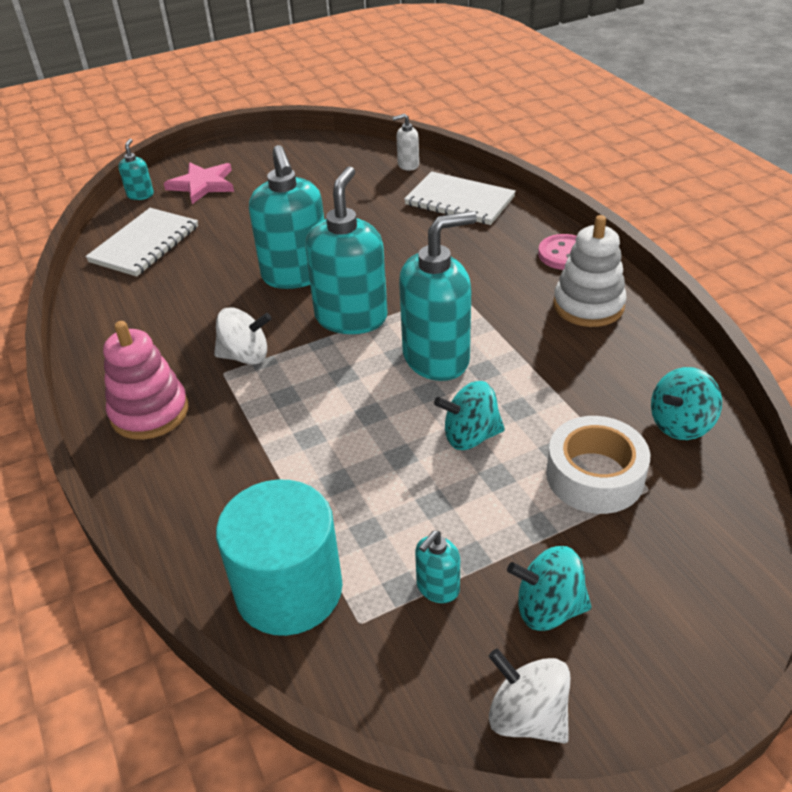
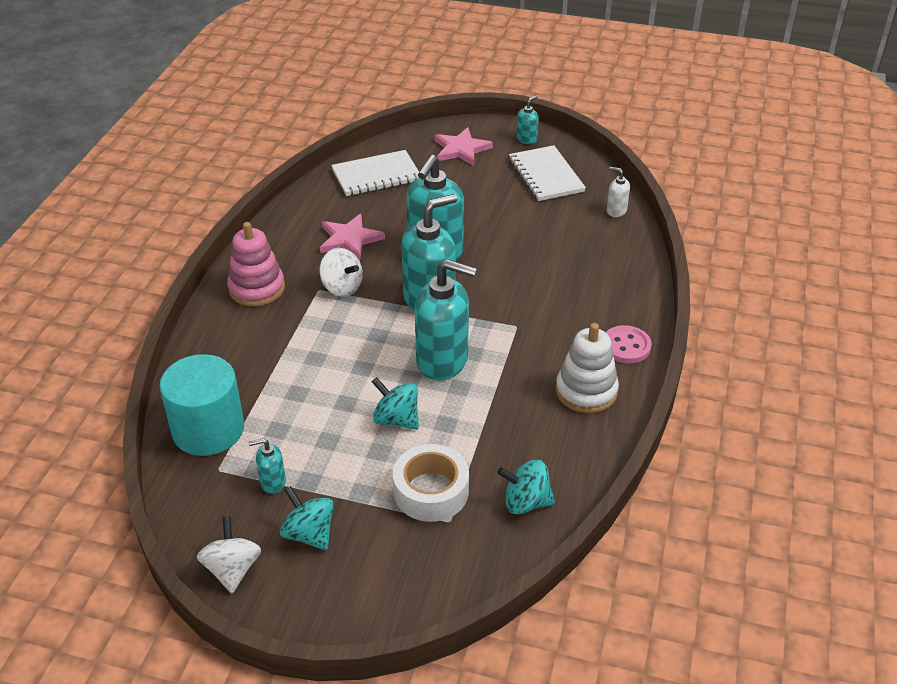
camera: 40 degrees right, 0 degrees up
turquoise soap dispenser [118,139,154,200] -> turquoise soap dispenser moved to [516,95,539,144]
white notebook [404,171,516,225] -> white notebook moved to [509,145,586,201]
none -> pink star [320,214,385,260]

